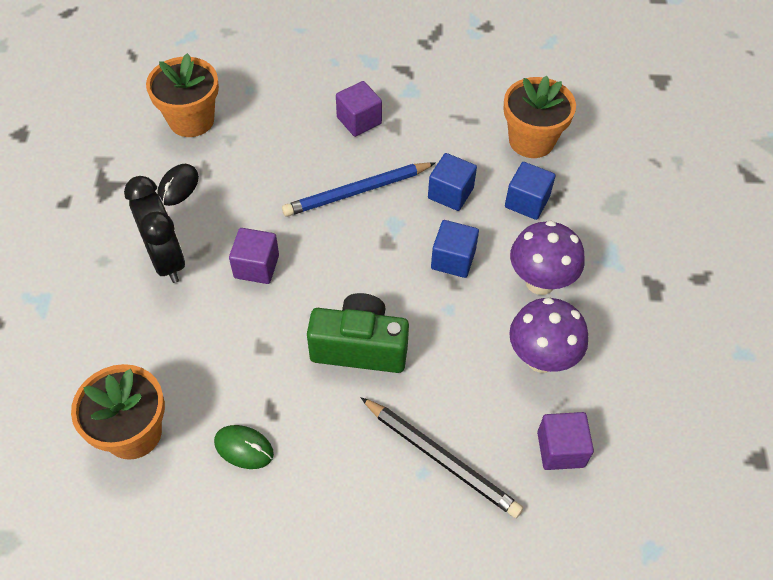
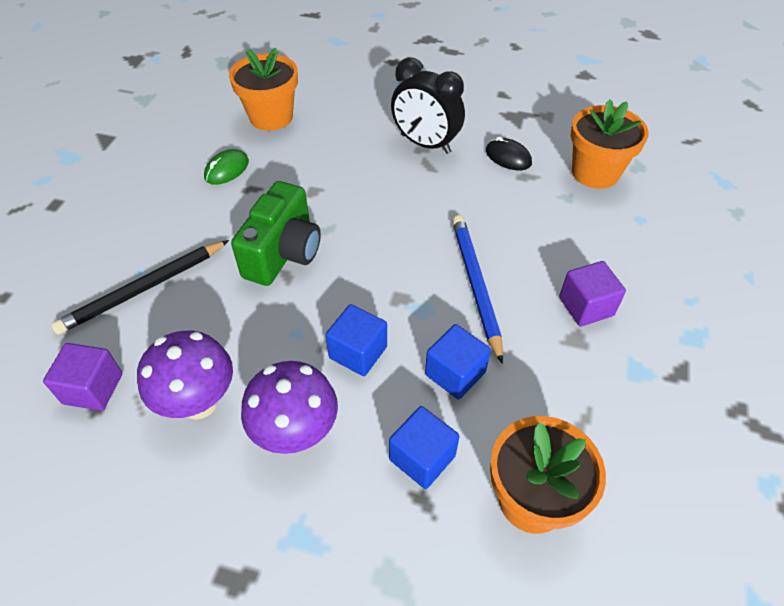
camera: 105 degrees right, 5 degrees down
black clock [124,176,185,283] -> black clock turned 45 degrees clockwise [391,57,465,154]
purple cube [229,228,279,284] -> none

